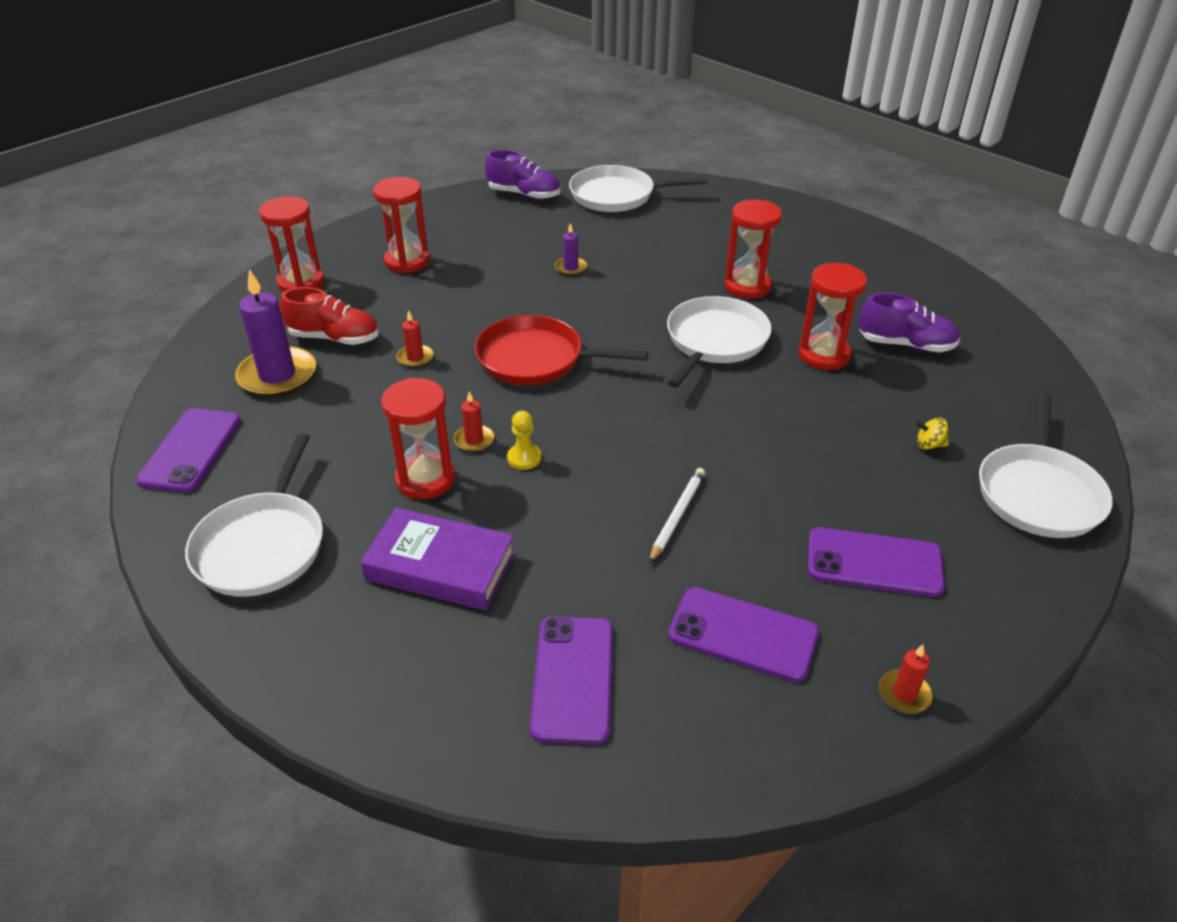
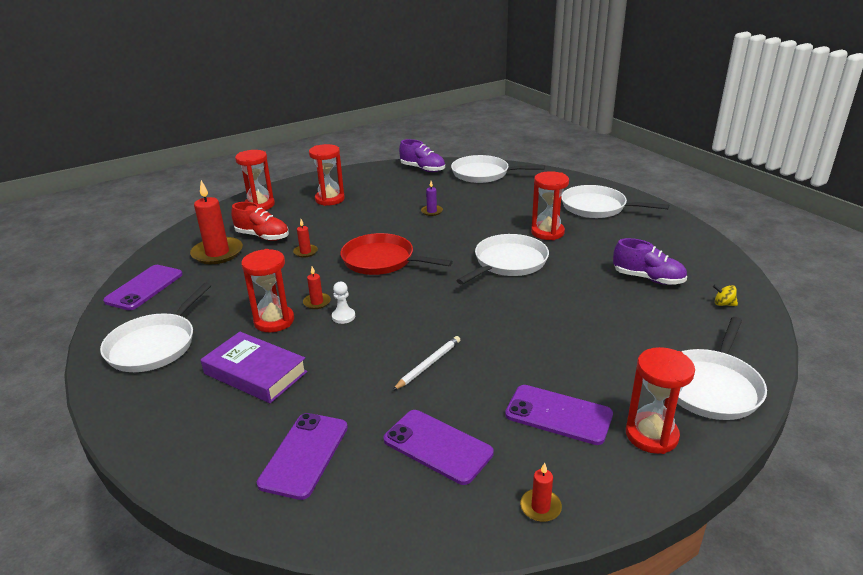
camera: 15 degrees right, 10 degrees down
purple candle [235,269,316,397] -> red candle [190,180,243,264]
yellow pawn [507,411,541,470] -> white pawn [332,282,355,324]
red hourglass [799,263,867,370] -> red hourglass moved to [626,347,695,454]
yellow spinning top [915,418,949,450] -> yellow spinning top moved to [713,285,738,306]
none -> white pan [561,185,669,218]

